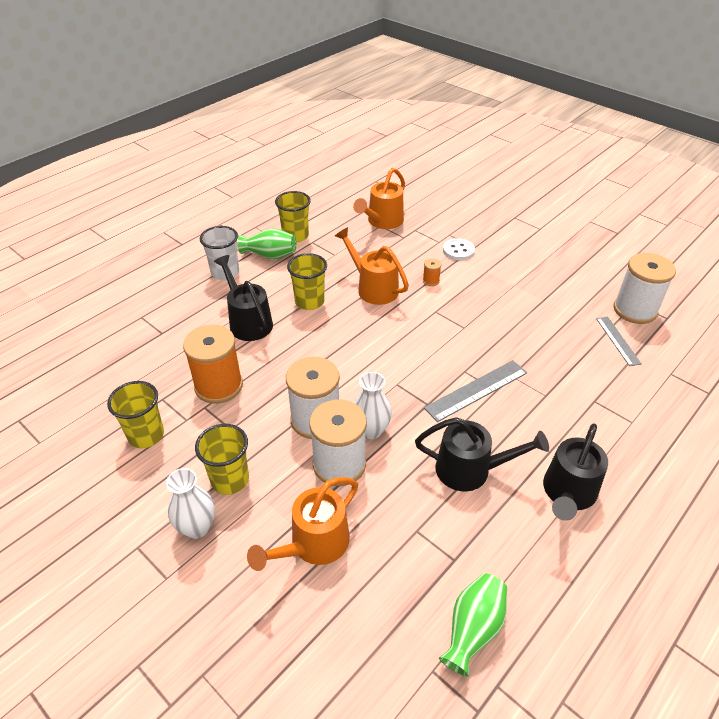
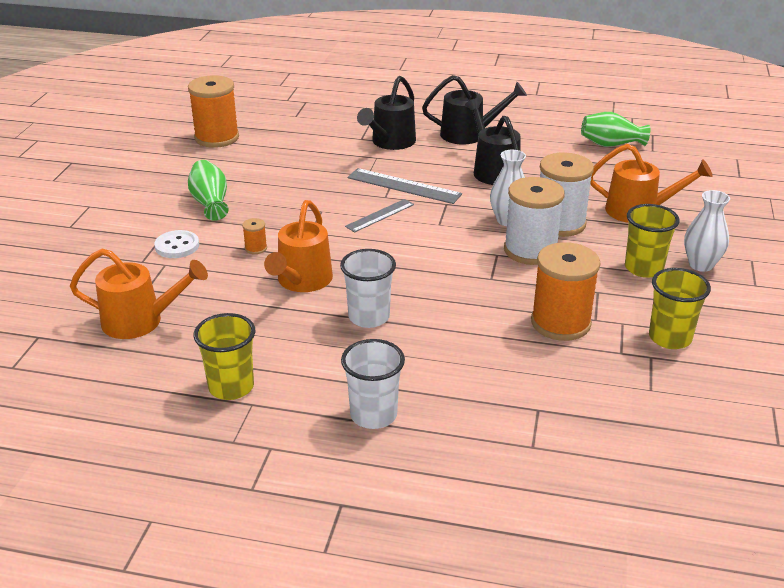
camera: 120 degrees left, 10 degrees down
black watering can [214,255,273,341] -> black watering can moved to [357,76,416,150]
green vase [237,228,297,259] -> green vase moved to [188,160,229,221]
yellow cup [287,253,327,310] -> white cup [340,249,396,328]
grey ruler [596,317,642,366] -> grey ruler moved to [345,199,414,232]
white spool [613,253,676,324] -> orange spool [188,75,239,148]

